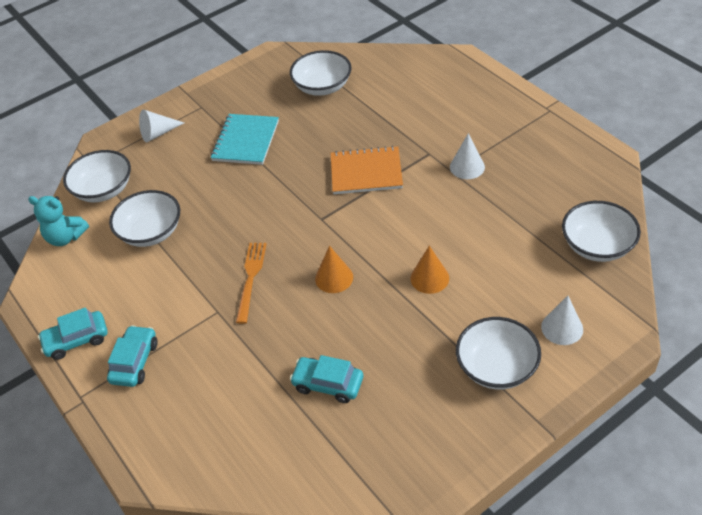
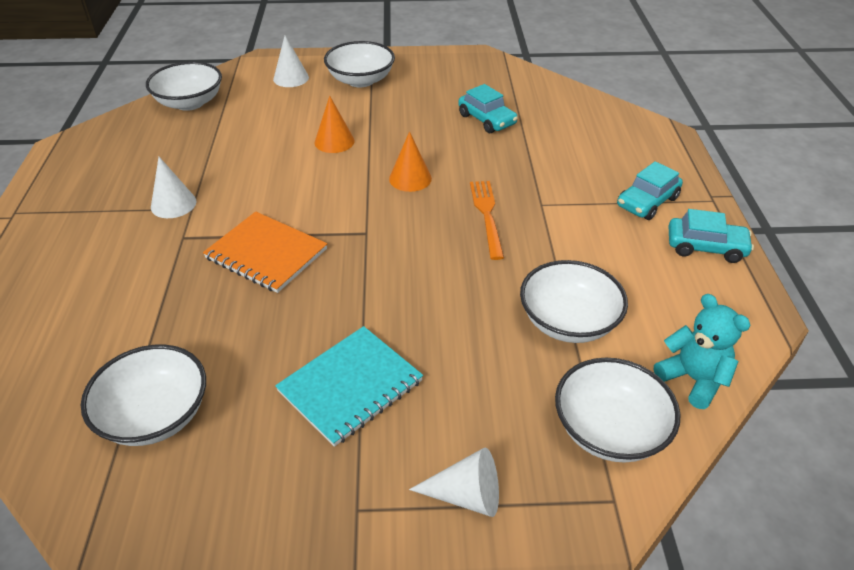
camera: 150 degrees left, 5 degrees down
orange fork [236,243,267,324] -> orange fork turned 135 degrees clockwise [470,181,504,260]

